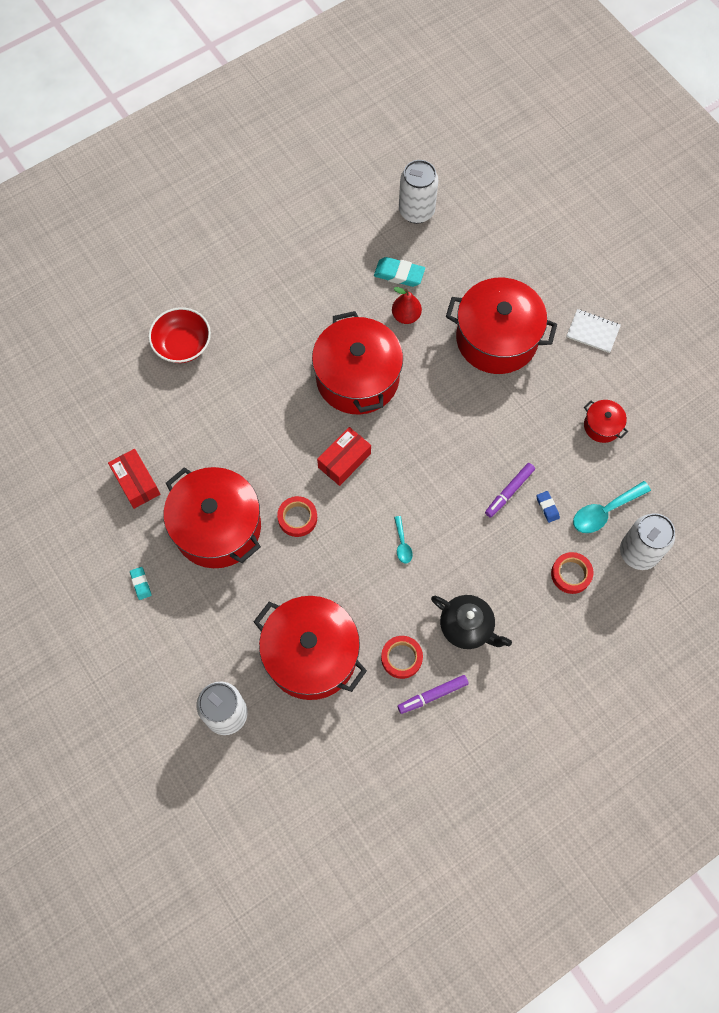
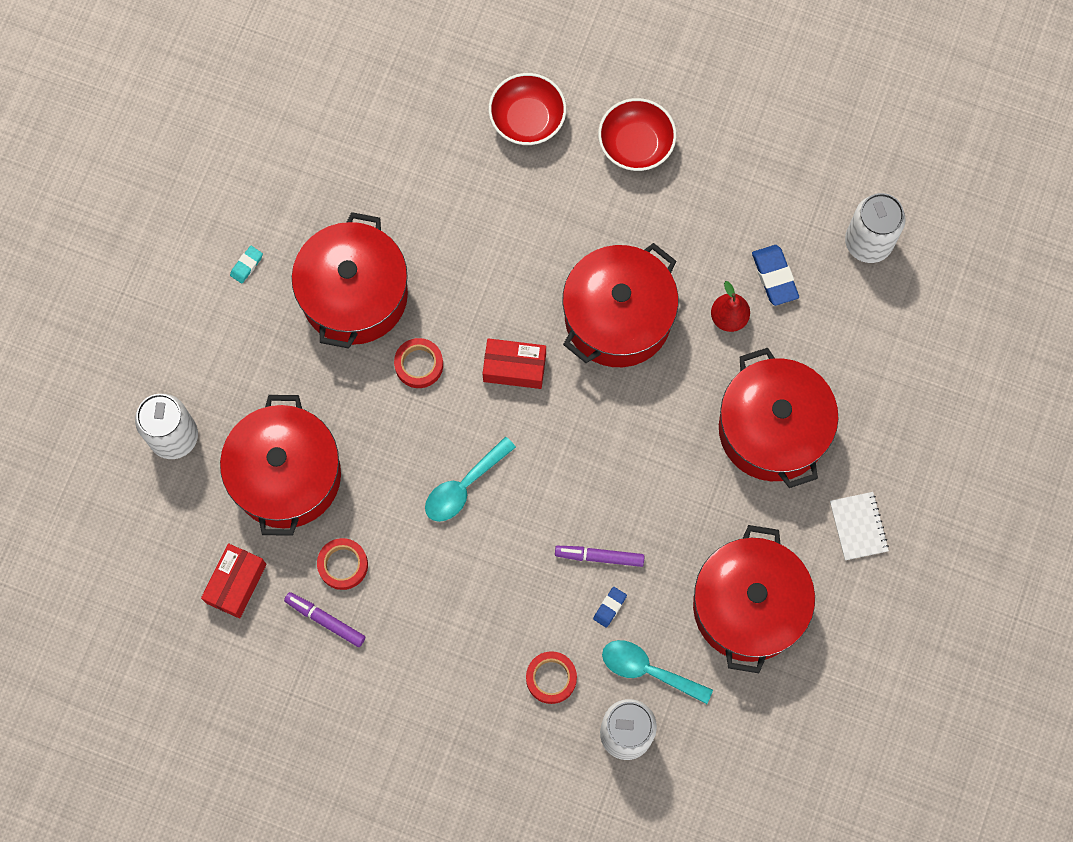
camera: 55 degrees right, 5 degrees up
red box [108,449,160,509] -> red box moved to [201,543,267,619]
turquoise eraser [374,257,425,287] -> blue eraser [752,245,799,306]
turquoise spoon [394,516,413,564] -> turquoise spoon [425,437,516,522], size x1.79
black teapot [431,595,512,649] -> none
red pot [584,400,628,443] -> red pot [693,525,815,673], size x2.26
none -> red bowl [598,98,677,171]

